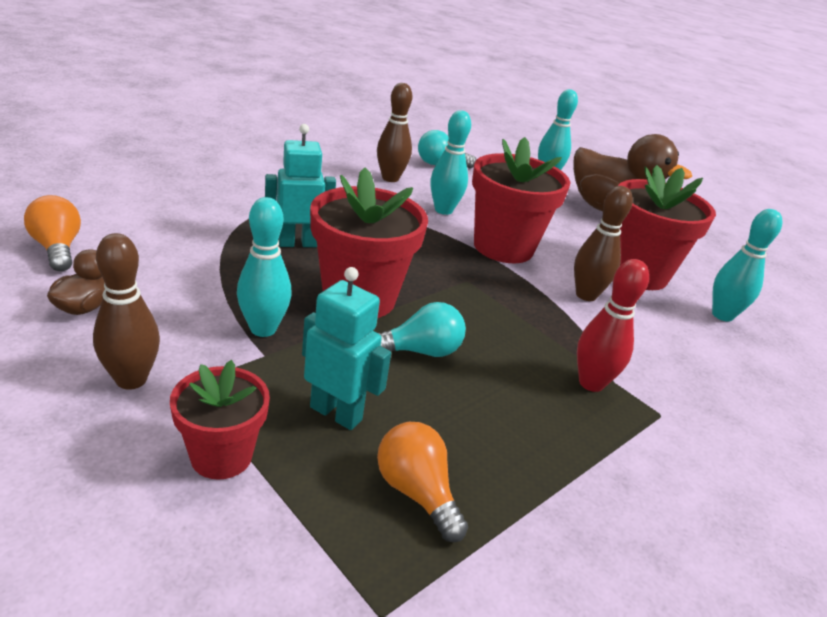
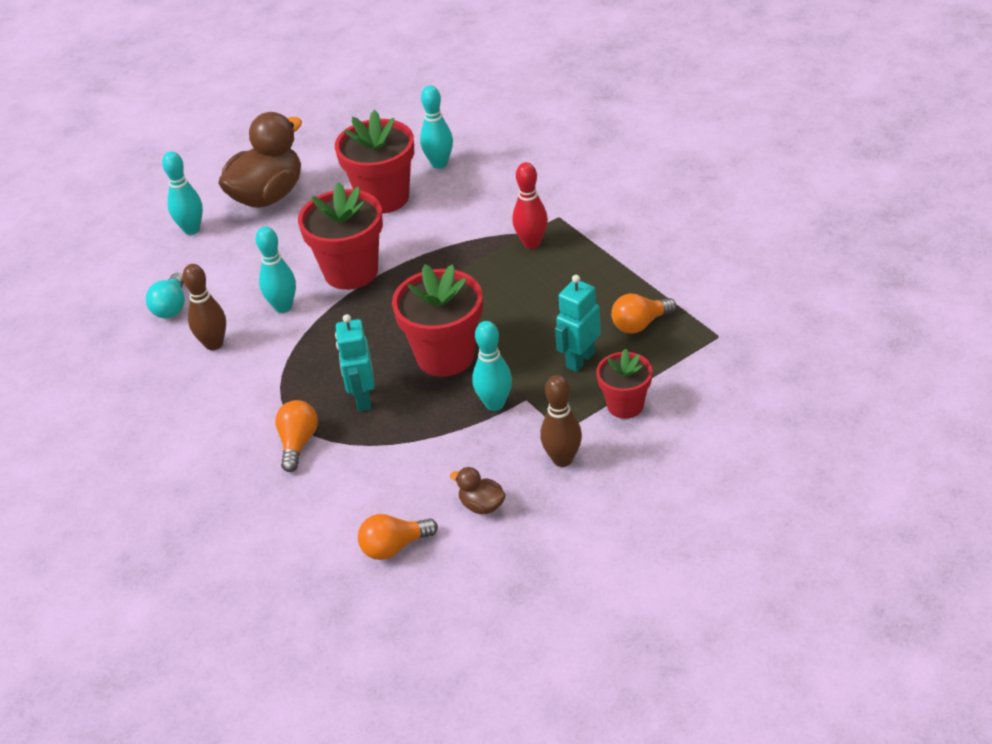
camera: 75 degrees left, 10 degrees up
turquoise light bulb [378,302,466,357] -> none
brown bowling pin [574,186,633,301] -> none
none -> orange light bulb [275,400,318,472]

